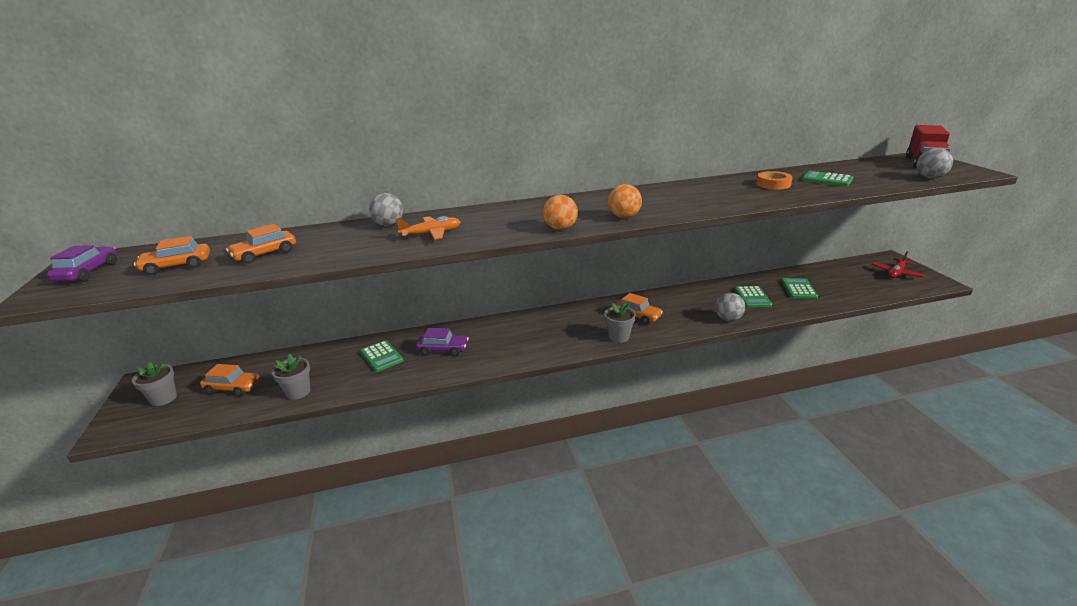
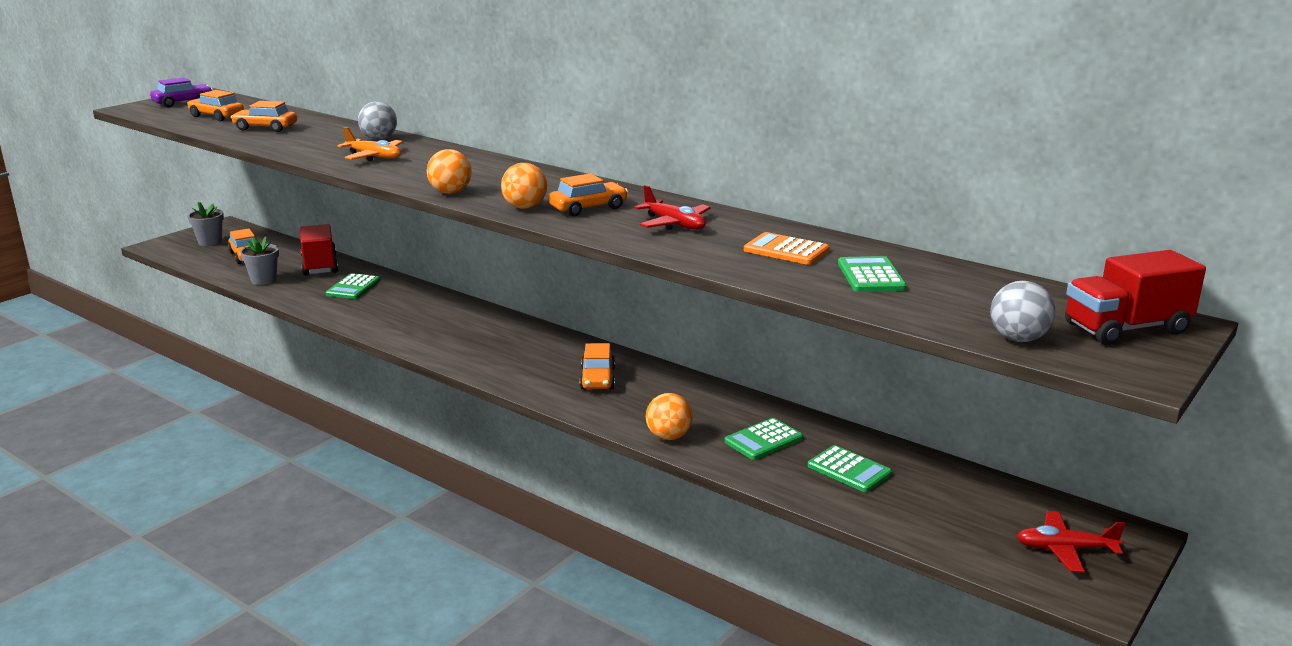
camera: 50 degrees right, 5 degrees down
purple car [416,328,469,356] -> none
grey flower pot [604,303,636,343] -> none
grey ball [715,293,745,321] -> orange ball [646,393,693,440]
orange tape [756,171,793,190] -> orange calculator [744,232,829,265]
green calculator [781,278,818,299] -> green calculator turned 75 degrees clockwise [808,445,892,492]
none -> red truck [300,224,338,276]
none -> orange car [549,173,628,217]
none -> red plane [634,185,711,230]

